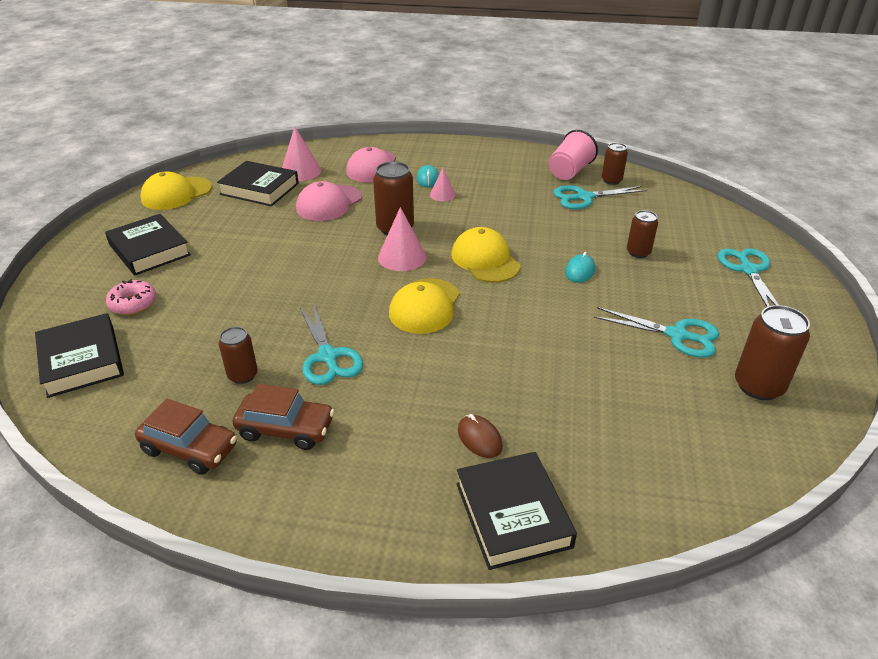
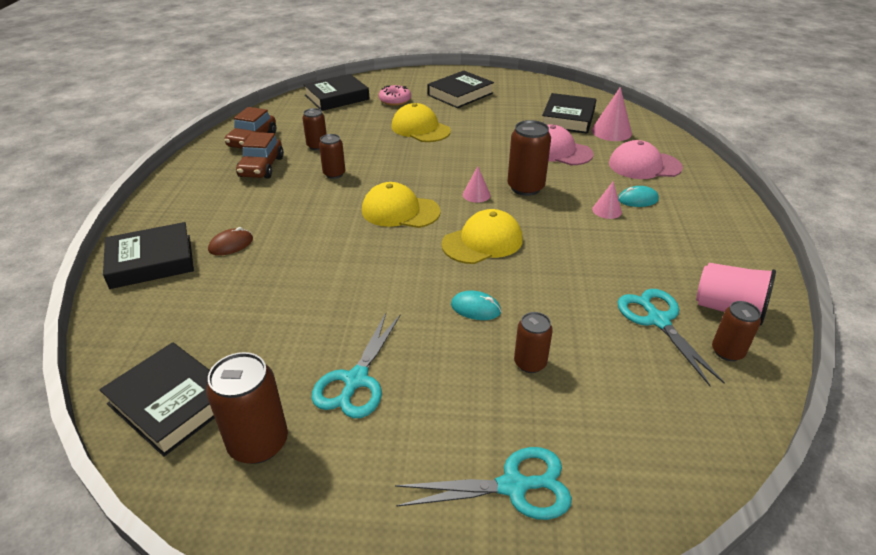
camera: 85 degrees right, 0 degrees up
yellow cap [141,171,212,210] -> yellow cap moved to [392,103,451,142]
turquoise scissors [300,303,363,385] -> brown can [319,134,345,179]
pink cone [378,207,427,271] -> pink cone [463,166,490,203], size x0.60
none -> black book [99,342,215,457]

